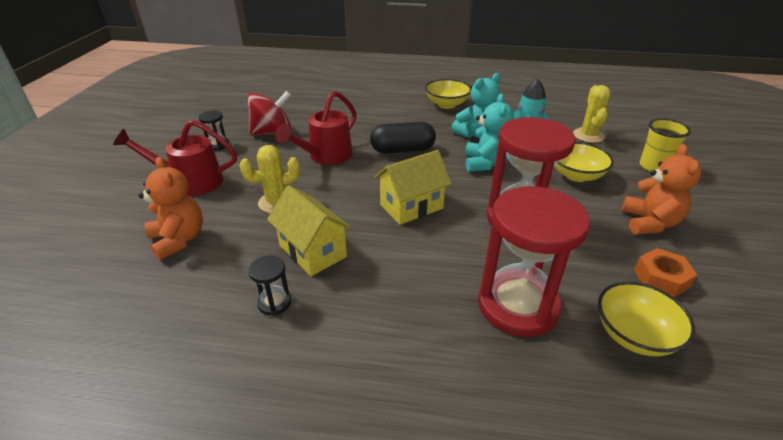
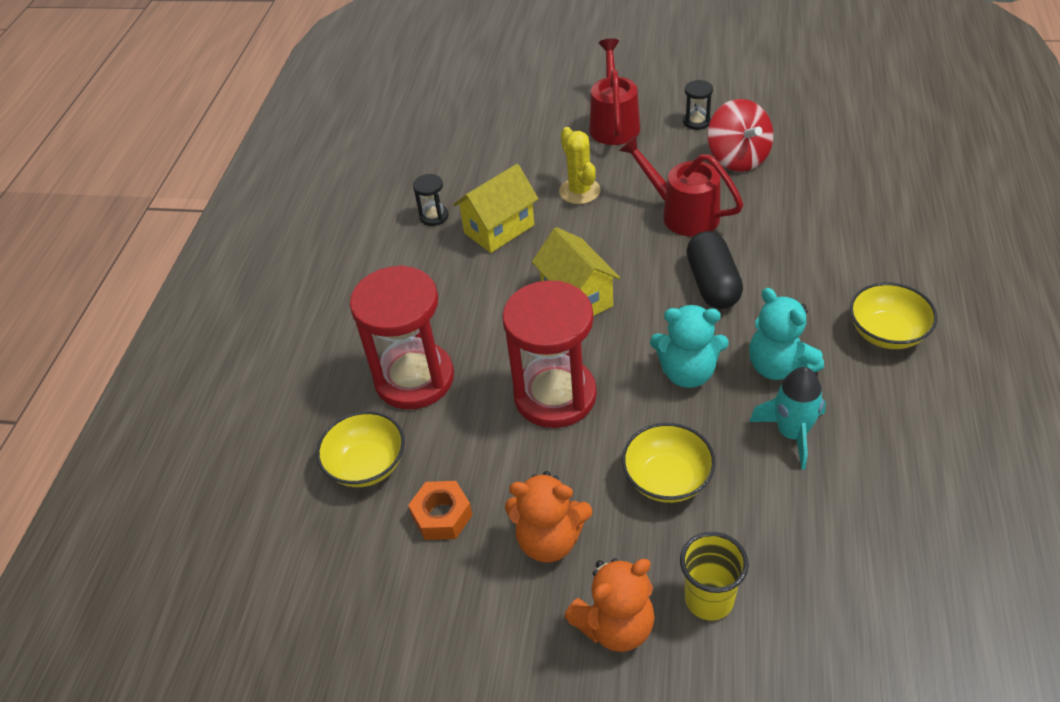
camera: 95 degrees right, 10 degrees up
orange teddy bear [138,157,203,260] -> orange teddy bear moved to [564,558,655,652]
yellow cactus [573,85,611,143] -> none

